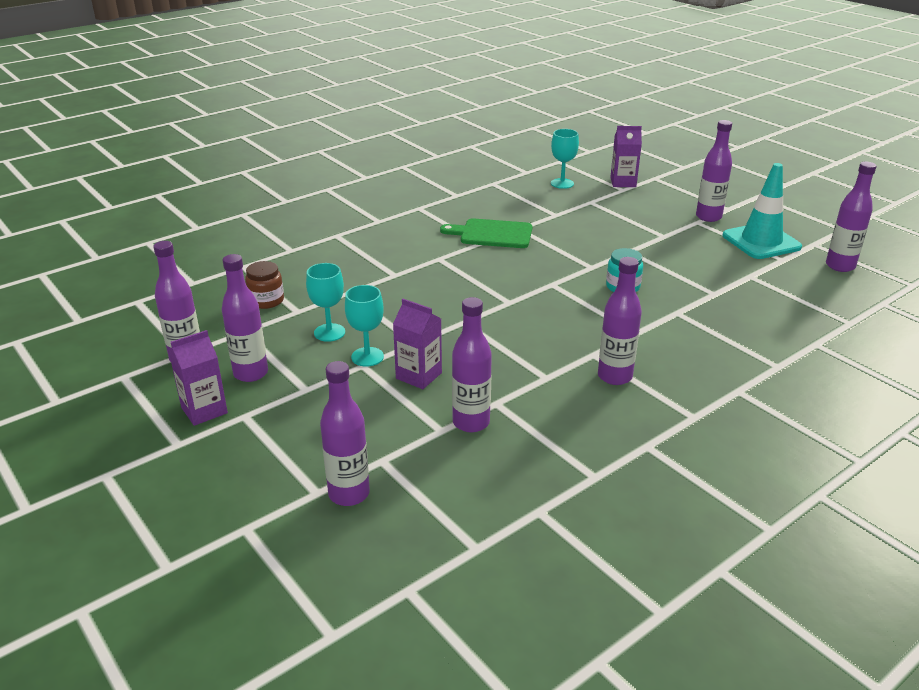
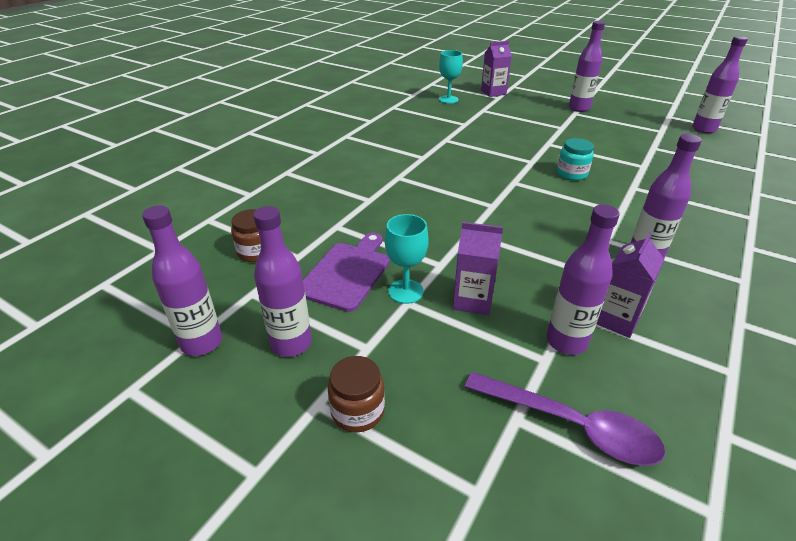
camera: 20 degrees left, 5 degrees up
purple carton [169,330,228,426] -> purple carton moved to [597,233,665,338]
turquoise goblet [306,263,345,342] -> purple cutting board [303,232,390,312]
purple bottle [320,361,370,506] -> none
green cutting board [440,218,532,248] -> none
turquoise traffic cone [723,163,802,259] -> none
none -> brown jar [328,356,385,433]
none -> purple spoon [465,372,665,466]

